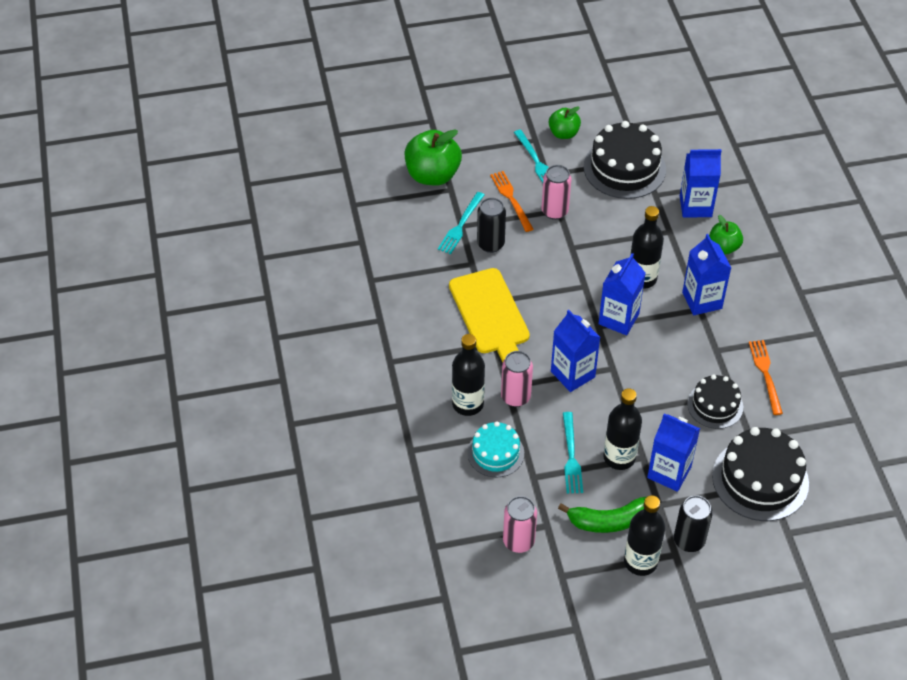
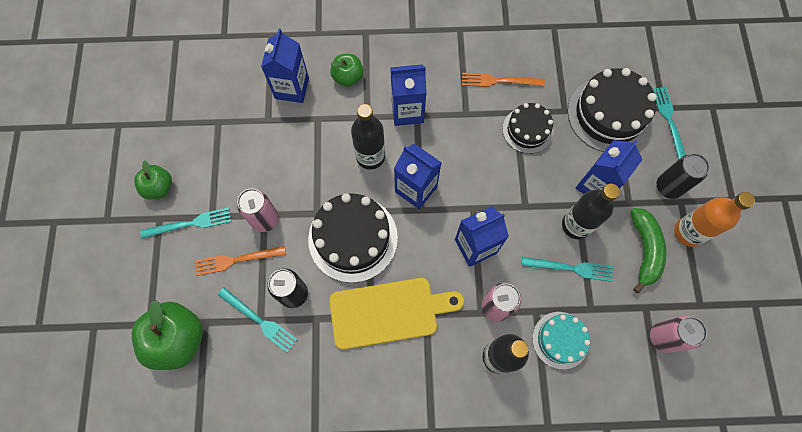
camera: 80 degrees left, 20 degrees up
black cake [584,121,666,199] -> black cake moved to [308,193,398,283]
black bottle [624,495,665,576] -> orange bottle [674,192,755,247]
none -> turquoise fork [653,87,686,160]

